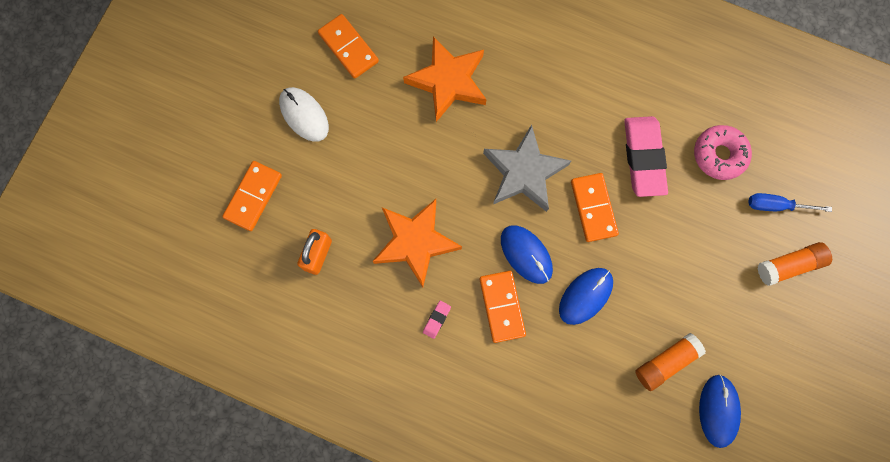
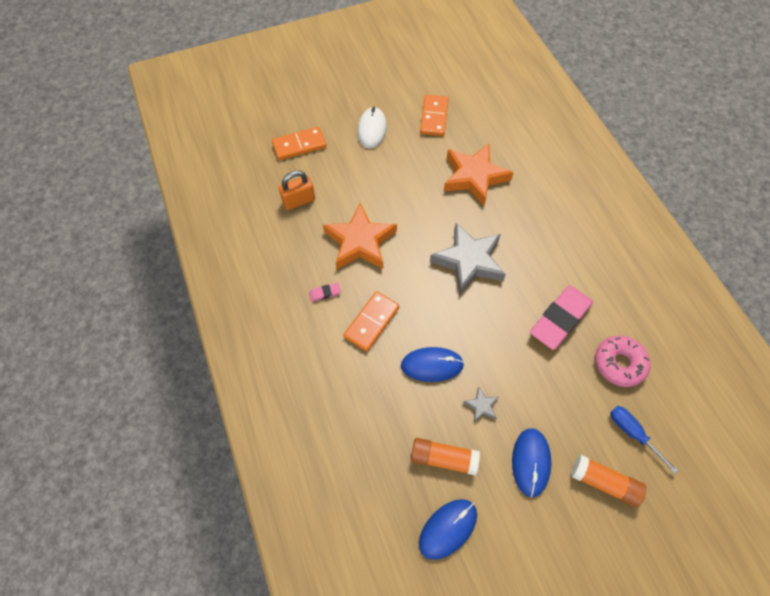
camera: 45 degrees right, 15 degrees down
blue mouse [501,226,553,284] -> blue mouse moved to [512,428,551,497]
orange domino [571,173,619,242] -> none
none -> grey star [463,387,498,422]

